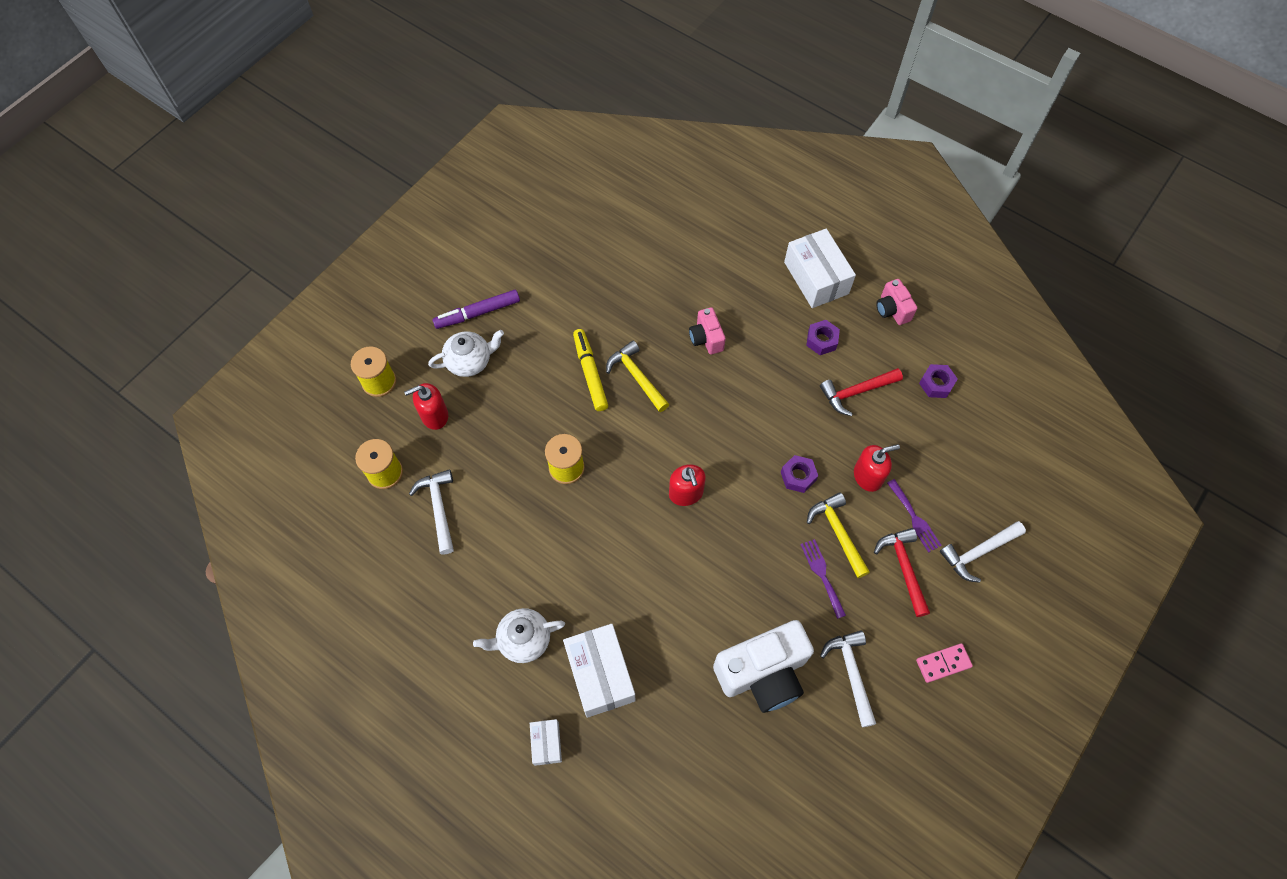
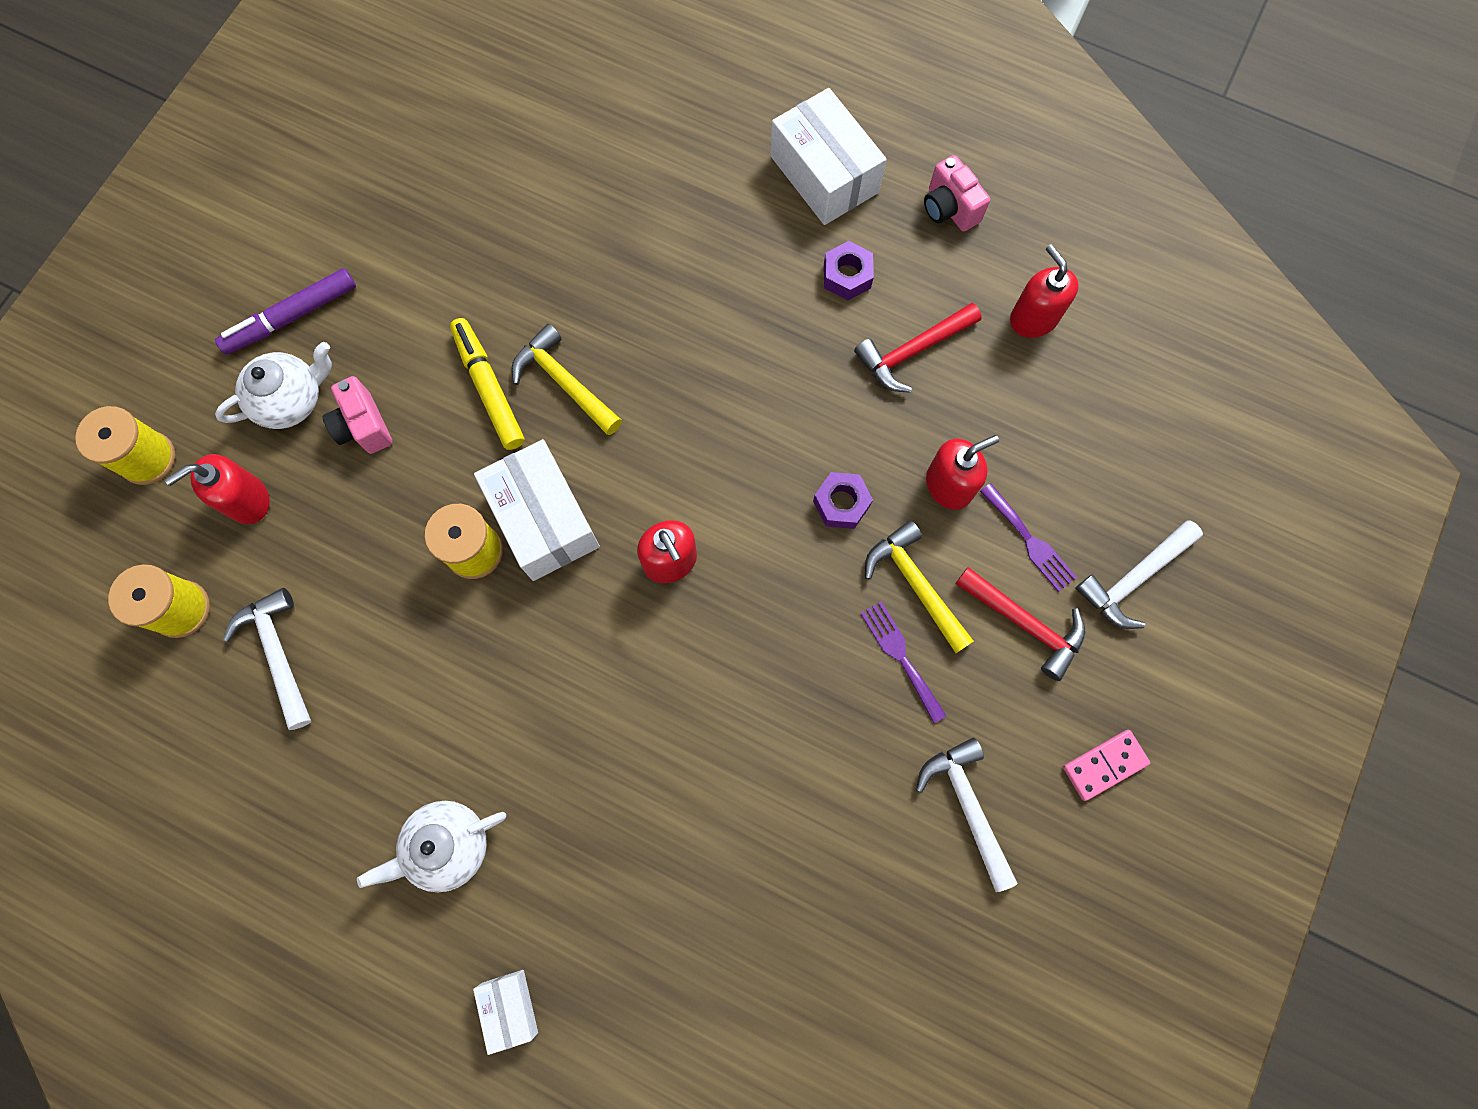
camera: 10 degrees left, 10 degrees up
white box [563,624,636,718] -> white box moved to [474,439,600,581]
pink camera [689,307,726,355] -> pink camera moved to [322,376,393,454]
white camera [713,620,814,713] -> none
red hammer [874,528,930,617] -> red hammer turned 150 degrees clockwise [955,567,1086,681]
purple nut [919,364,958,398] -> red soap dispenser [1010,244,1079,338]

